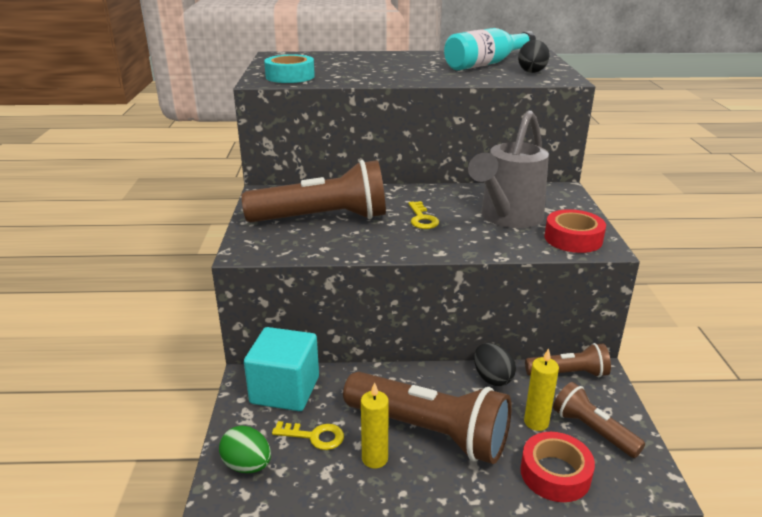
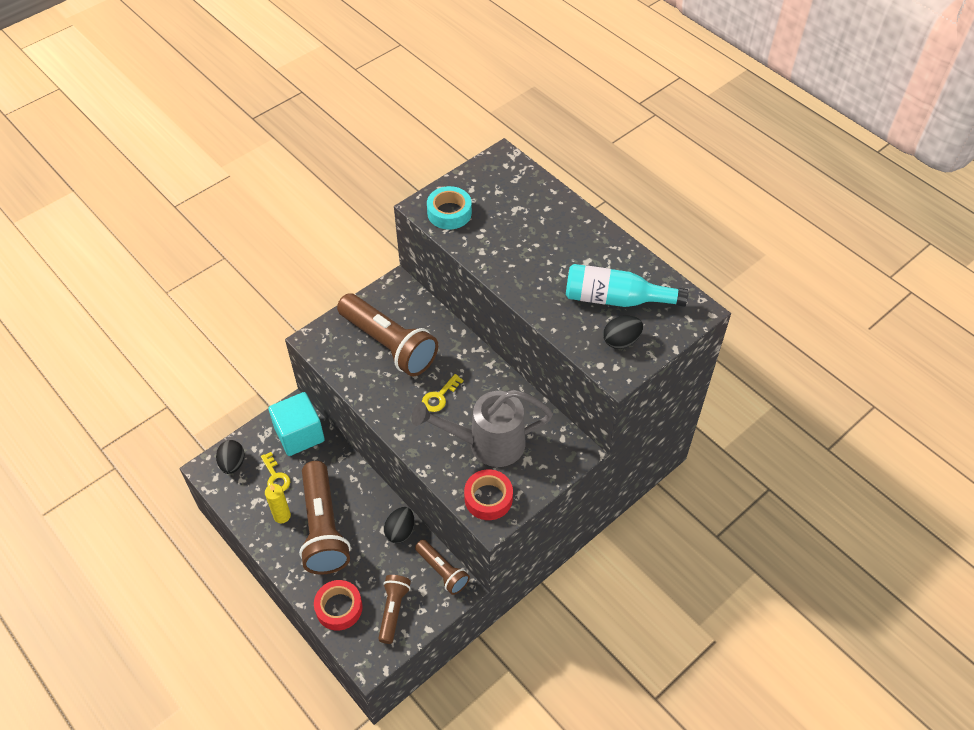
camera: 50 degrees right, 25 degrees up
green egg [219,425,271,473] -> black egg [216,440,244,474]
yellow candle [524,348,559,431] -> none

